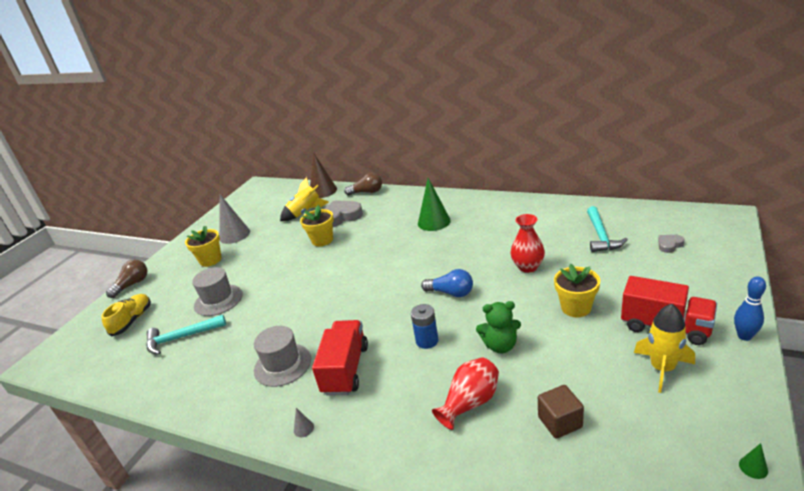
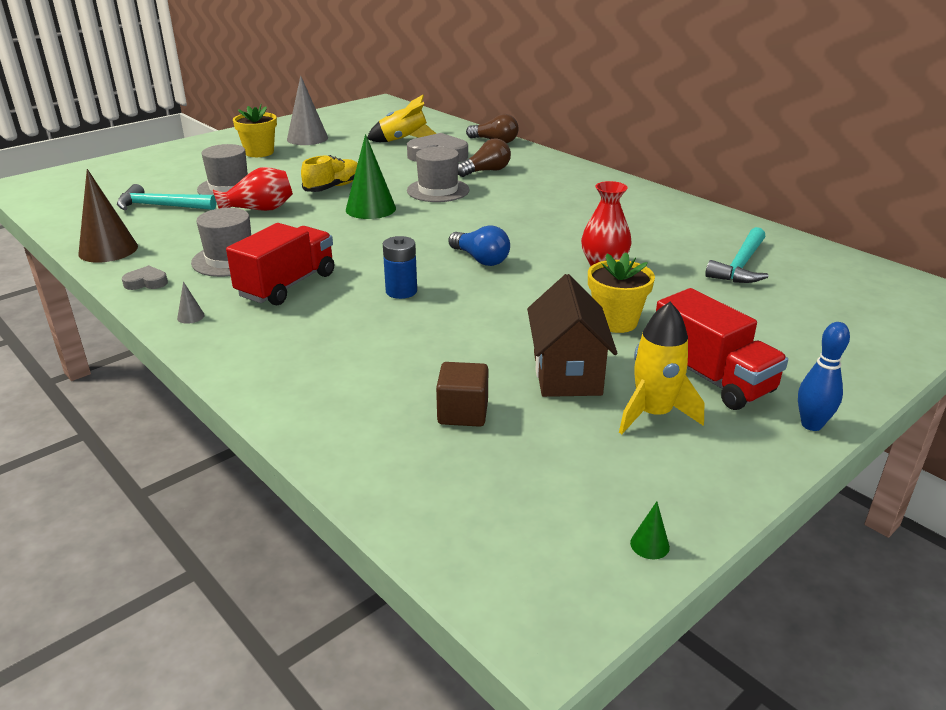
camera: 20 degrees right, 0 degrees up
yellow shoe [101,294,151,337] -> yellow shoe moved to [301,155,358,192]
brown light bulb [106,259,147,298] -> brown light bulb moved to [458,138,511,177]
yellow flower pot [300,205,334,246] -> none
brown cone [310,152,337,198] -> brown cone moved to [78,169,138,263]
green cone [418,178,451,231] -> green cone moved to [346,134,396,219]
red vase [432,357,499,430] -> red vase moved to [213,167,293,211]
green teddy bear [476,301,521,353] -> none
grey heart [658,235,685,253] -> grey heart moved to [122,265,168,290]
none -> grey hat [407,147,470,202]
none -> brown house [527,274,618,397]

